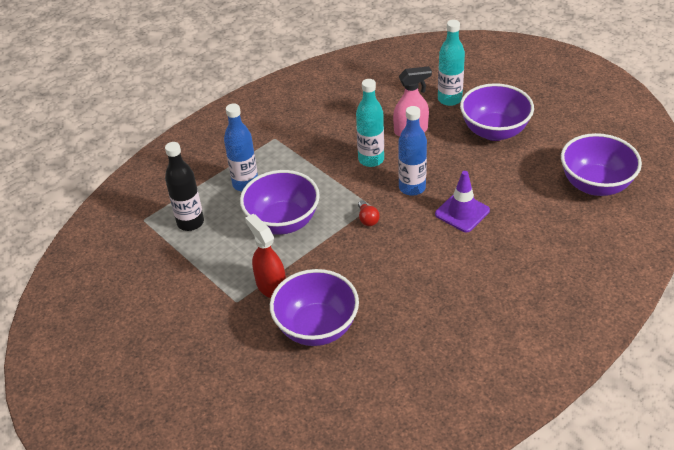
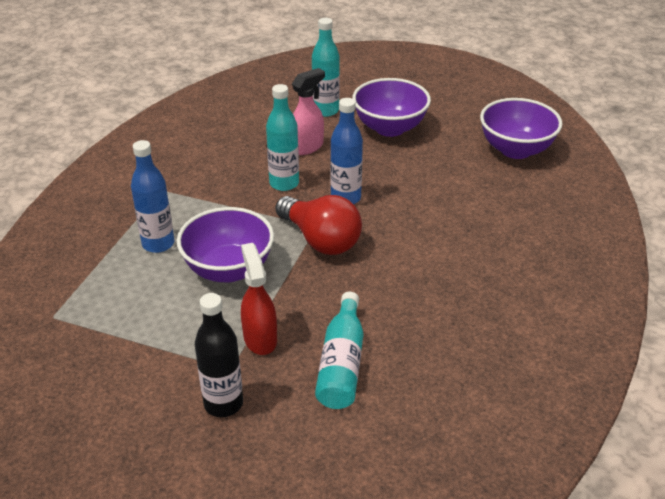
camera: 30 degrees left, 5 degrees down
black bottle [165,142,204,231] -> black bottle moved to [195,293,243,417]
red spray bottle [245,214,286,298] -> red spray bottle turned 45 degrees clockwise [241,243,277,355]
purple bowl [270,269,359,346] -> turquoise bottle [315,292,363,409]
red light bulb [358,200,380,226] -> red light bulb [276,195,362,255], size x2.47
purple traffic cone [435,171,490,232] -> none

